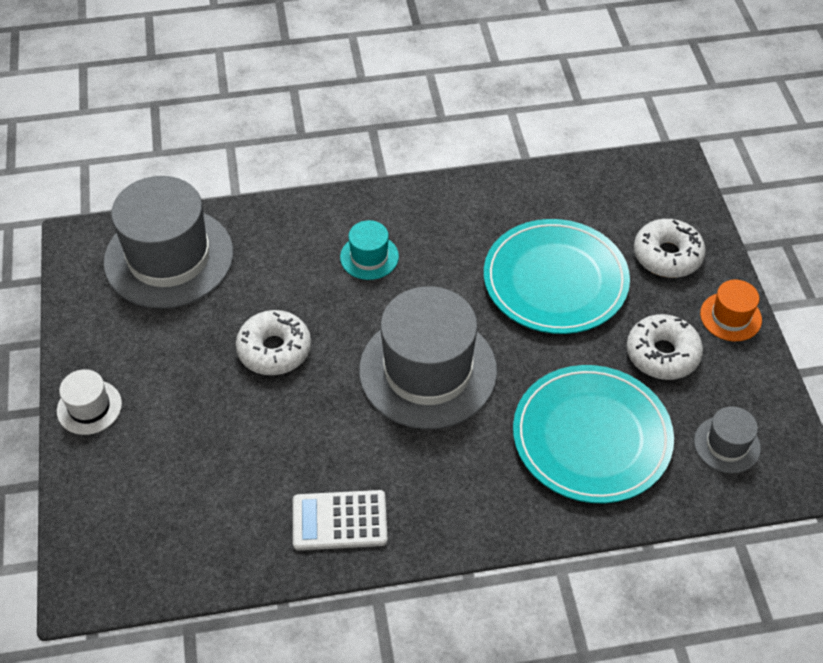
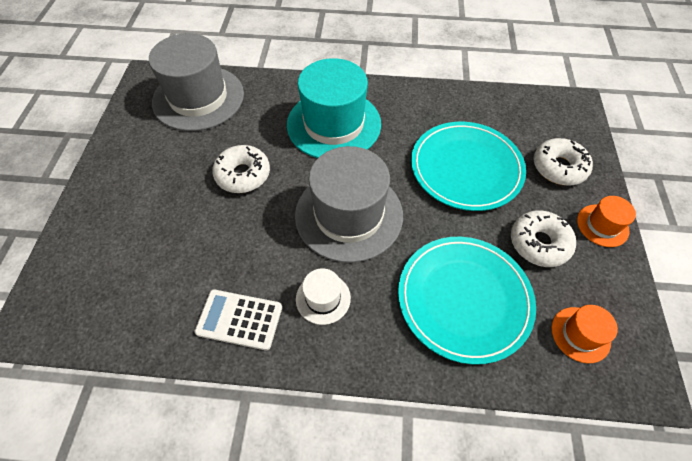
camera: 15 degrees right, 5 degrees up
white hat [57,369,122,435] -> white hat moved to [296,268,351,325]
turquoise hat [340,220,399,280] -> turquoise hat [287,58,381,158], size x2.19
grey hat [694,406,761,473] -> orange hat [551,305,618,363]

